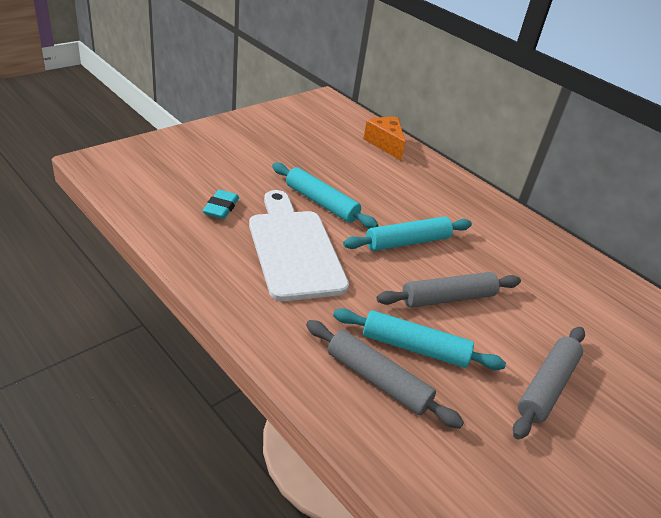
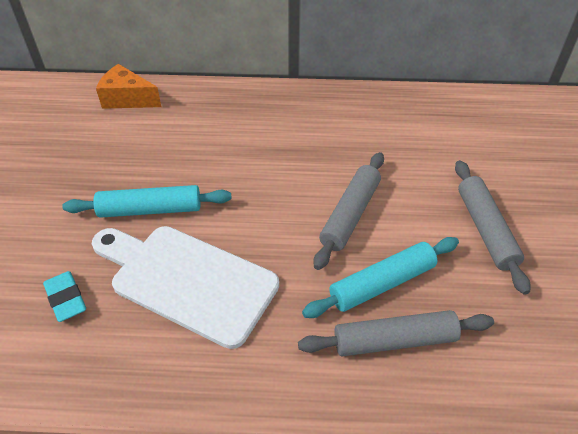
camera: 40 degrees left, 10 degrees up
turquoise rolling pin [343,217,472,251] -> none

